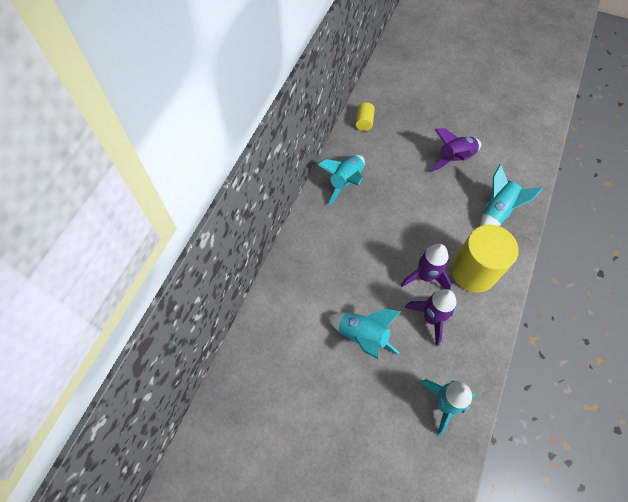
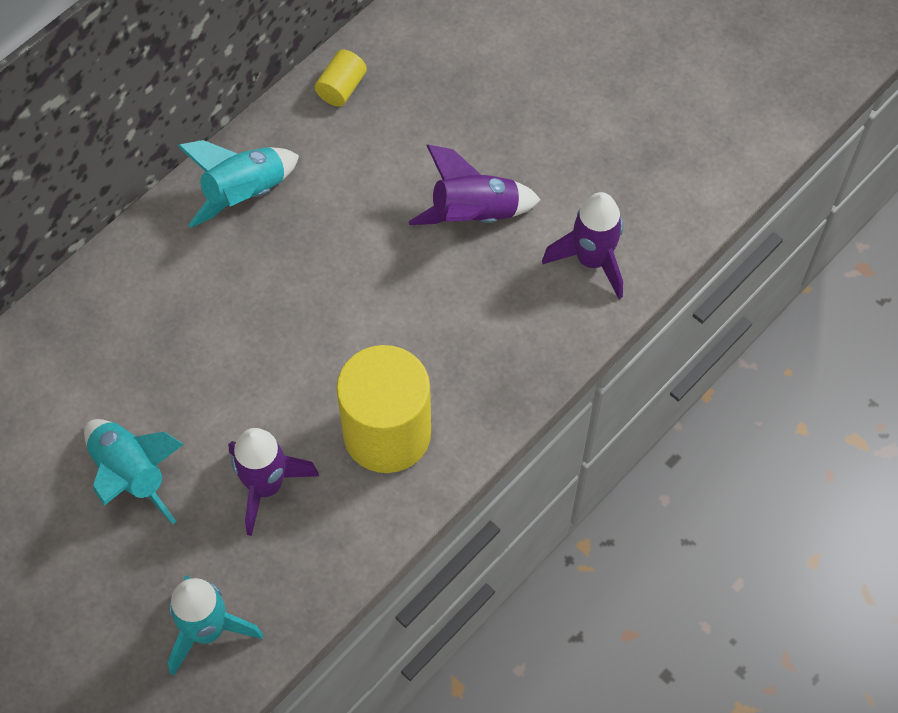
camera: 20 degrees right, 0 degrees up
purple rocket [401,244,452,290] -> purple rocket moved to [542,192,623,299]
turquoise rocket [480,164,543,226] -> none

